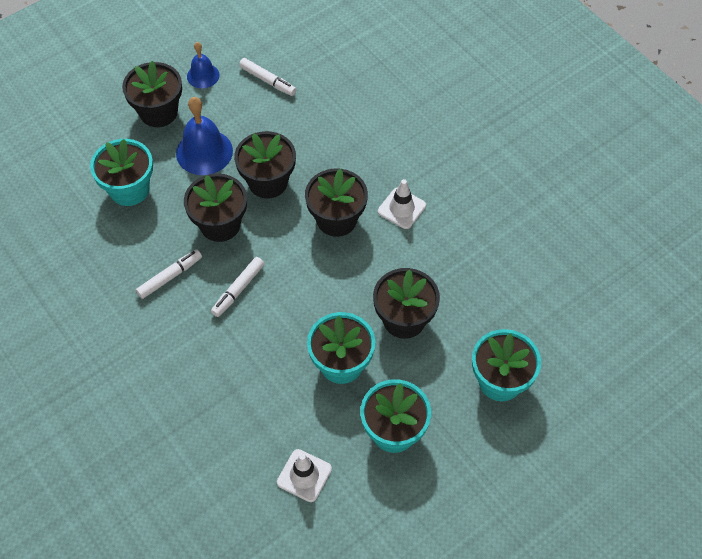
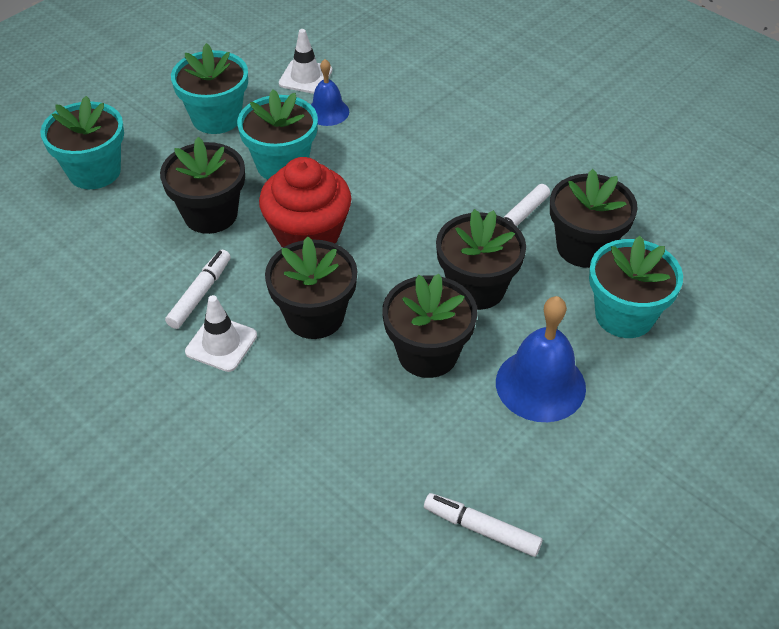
camera: 170 degrees right, 10 degrees down
black flower pot [122,61,182,127] -> black flower pot moved to [550,169,638,268]
blue bell [187,42,219,88] -> blue bell moved to [311,59,349,126]
white marker [211,257,264,317] -> white marker moved to [165,250,231,329]
none -> red cupcake [259,157,351,247]

